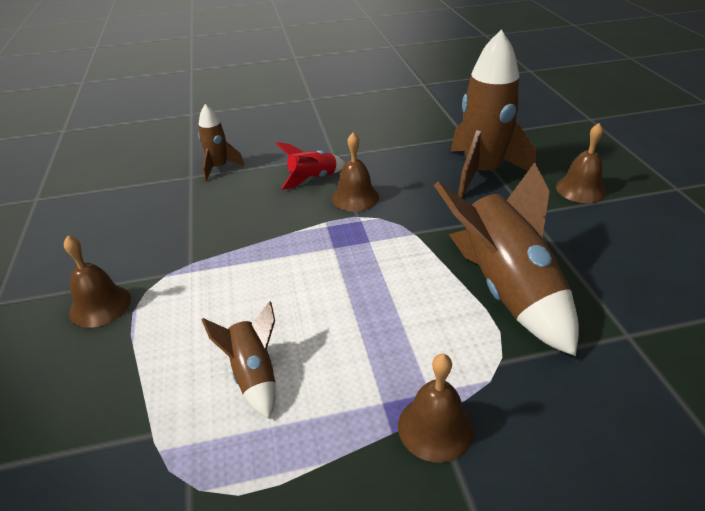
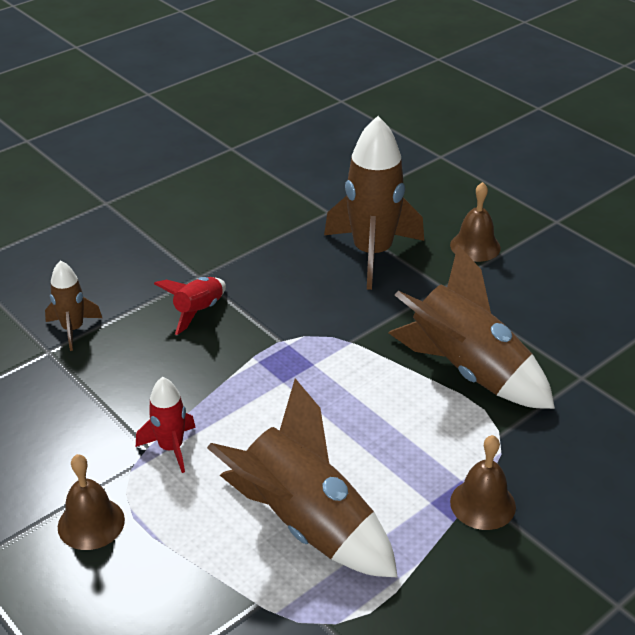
camera: 30 degrees left, 0 degrees up
brown rocket [202,301,276,419] -> brown rocket [207,379,398,578], size x1.96
brown bell [332,133,379,211] -> none
none -> red rocket [136,377,196,473]

